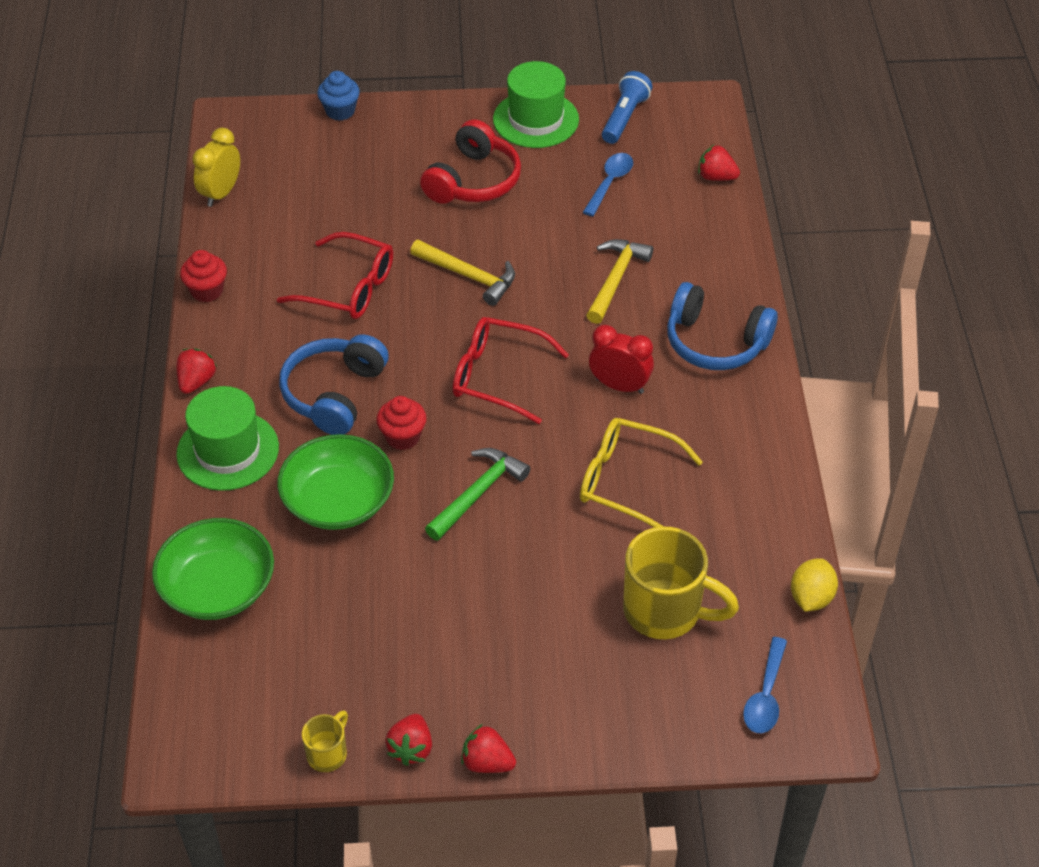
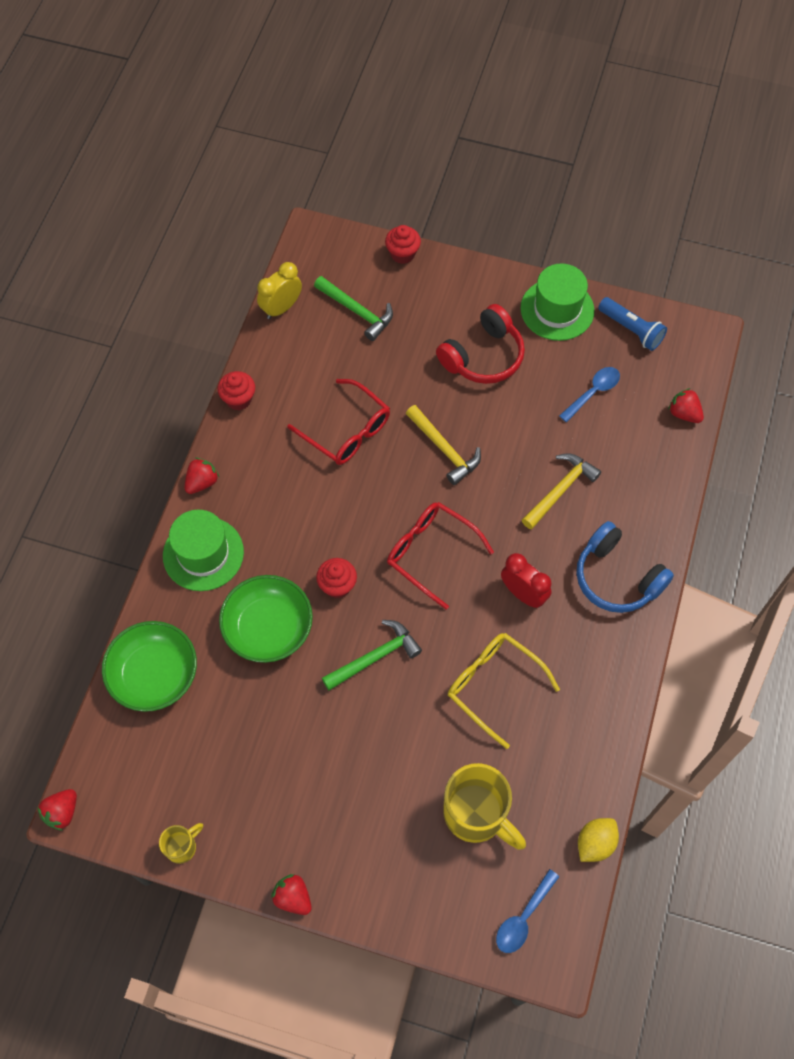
camera: 20 degrees right, 15 degrees up
blue headphones [279,334,389,435] -> none
blue cupcake [317,71,360,121] -> red cupcake [385,225,421,264]
red strawberry [385,714,432,766] -> red strawberry moved to [37,789,77,831]
blue flashlight [602,71,652,144] -> blue flashlight turned 90 degrees clockwise [598,297,667,351]
none -> green hammer [314,276,393,341]

